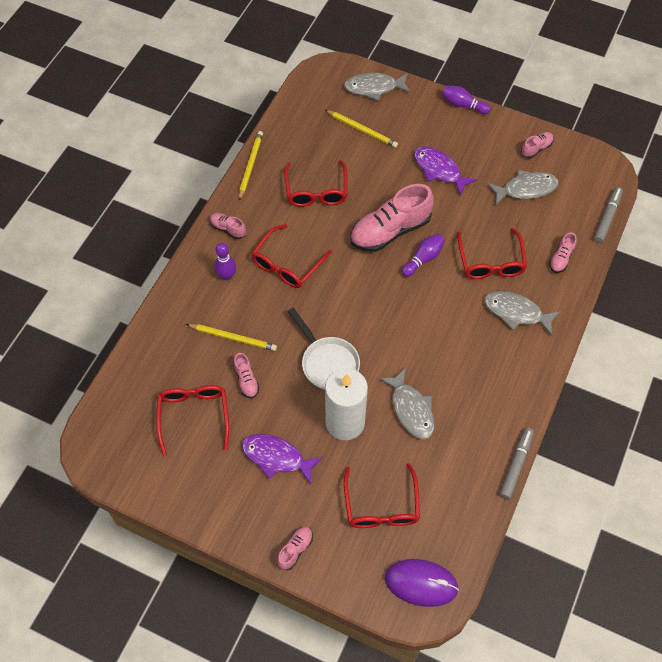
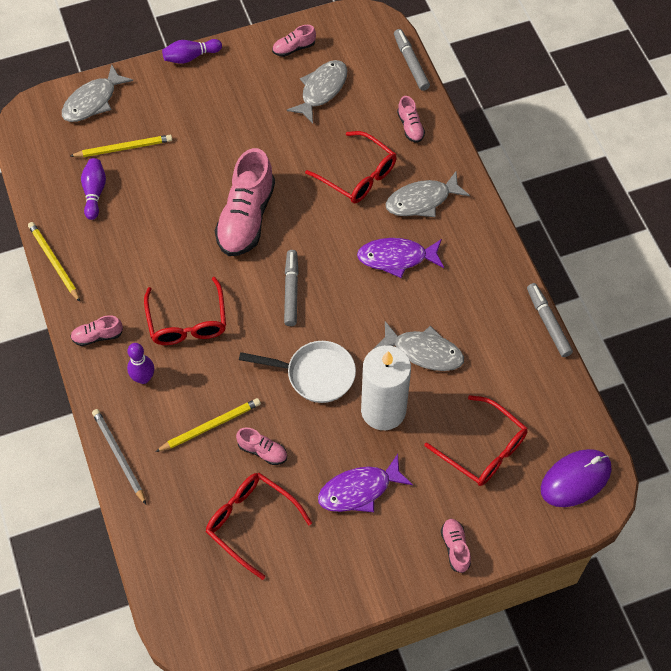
camera: 45 degrees left, 0 degrees up
red glasses [284,160,347,207] -> none
purple bowling pin [402,233,445,277] -> purple bowling pin moved to [81,158,106,220]
purple fish [414,146,478,196] -> purple fish moved to [357,238,444,278]
pink shoe [521,132,554,158] -> pink shoe turned 120 degrees counterclockwise [272,25,316,57]
none -> grey pencil [92,409,146,505]
none -> grey marker [284,250,299,326]

